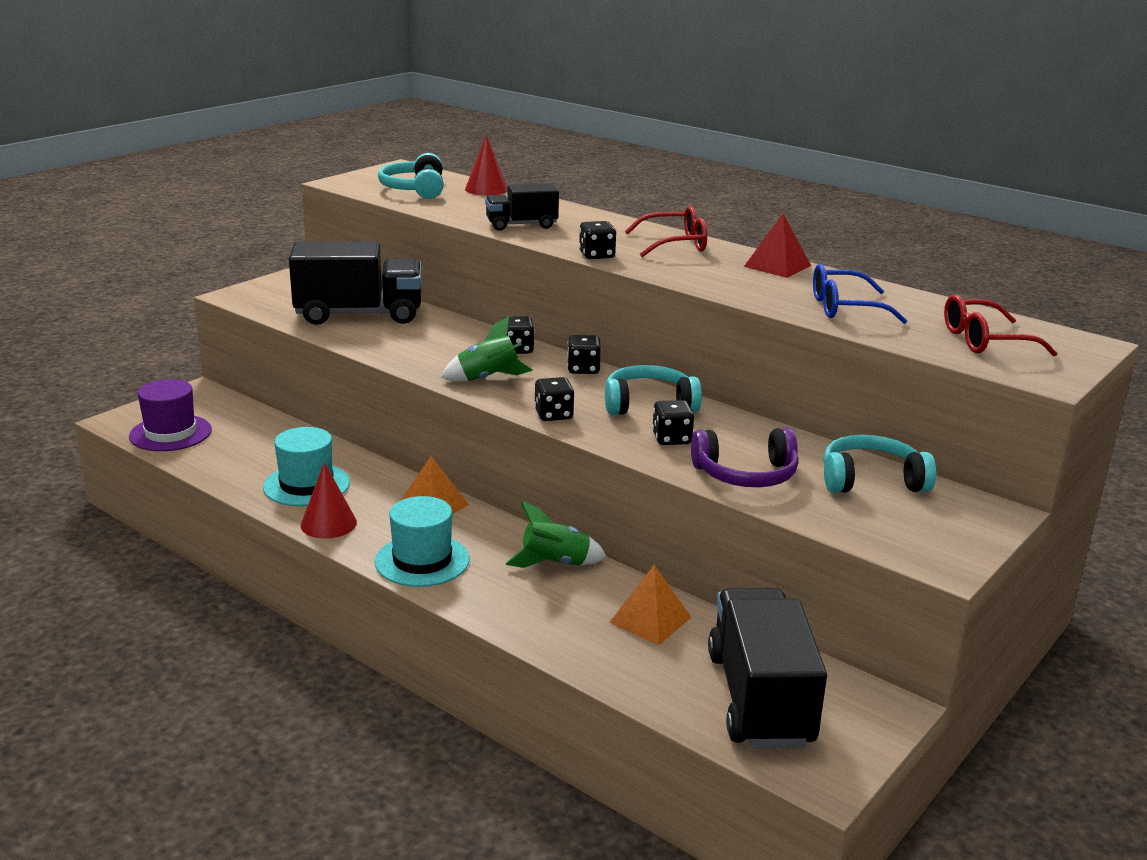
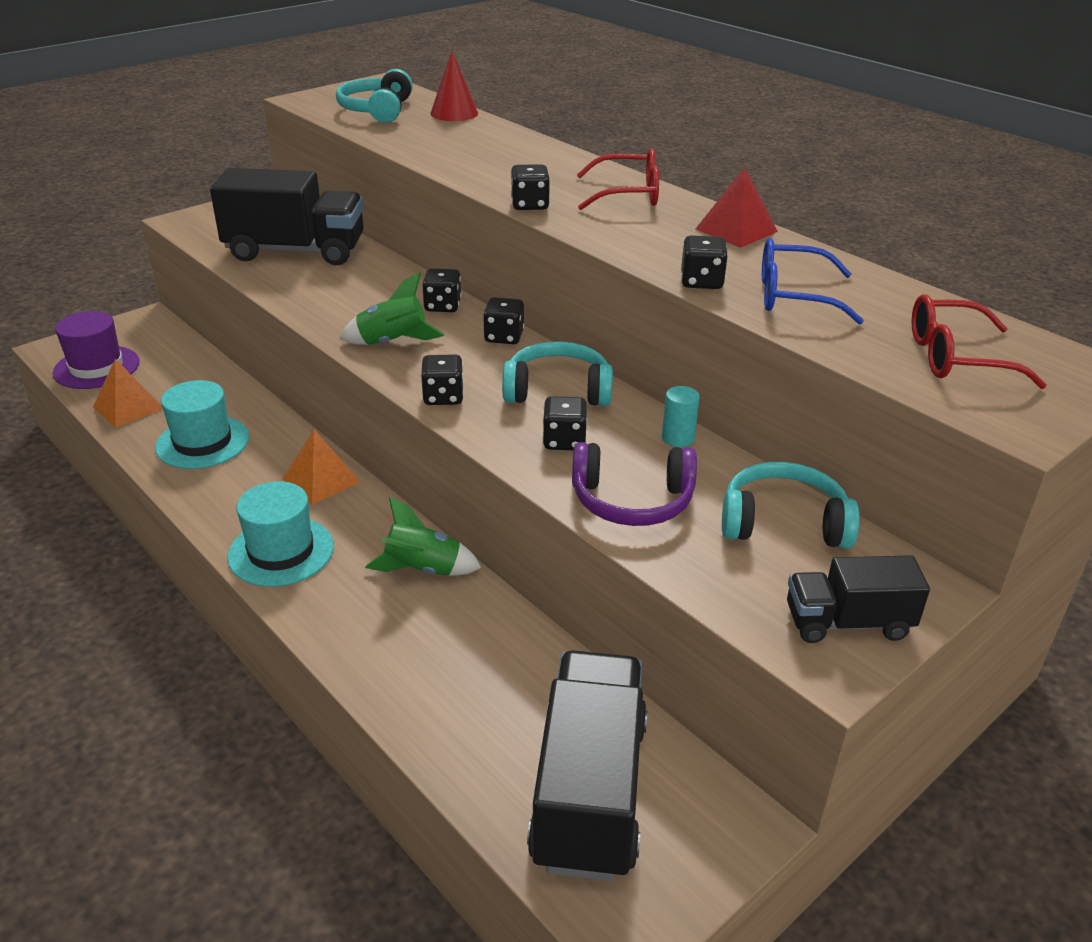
camera: 10 degrees right, 10 degrees up
red cone [301,462,357,539] -> none
black truck [485,183,559,231] -> black truck moved to [787,555,930,643]
orange pyramid [609,565,691,645] -> orange pyramid moved to [93,359,163,428]
none -> turquoise cylinder [662,386,700,447]
none -> black dice [681,235,728,289]

